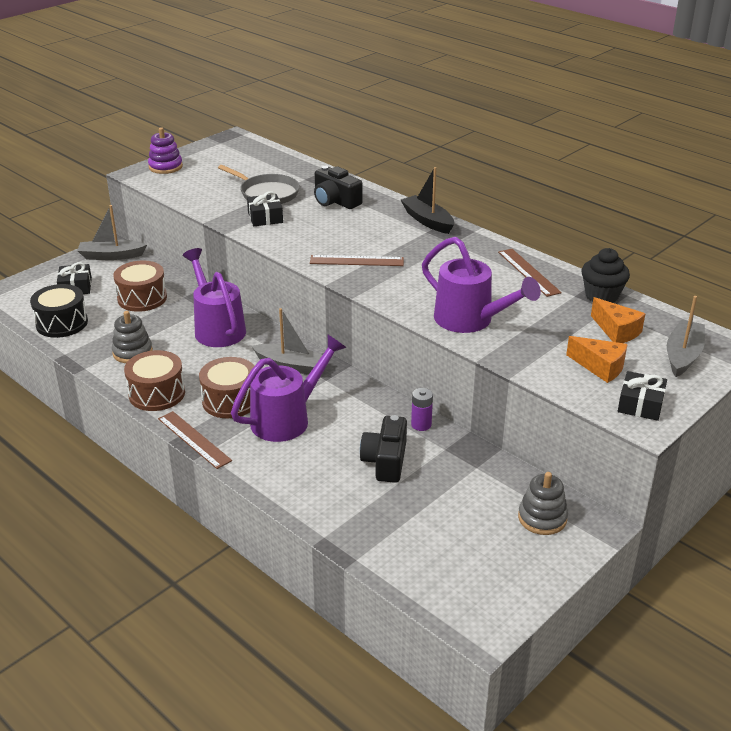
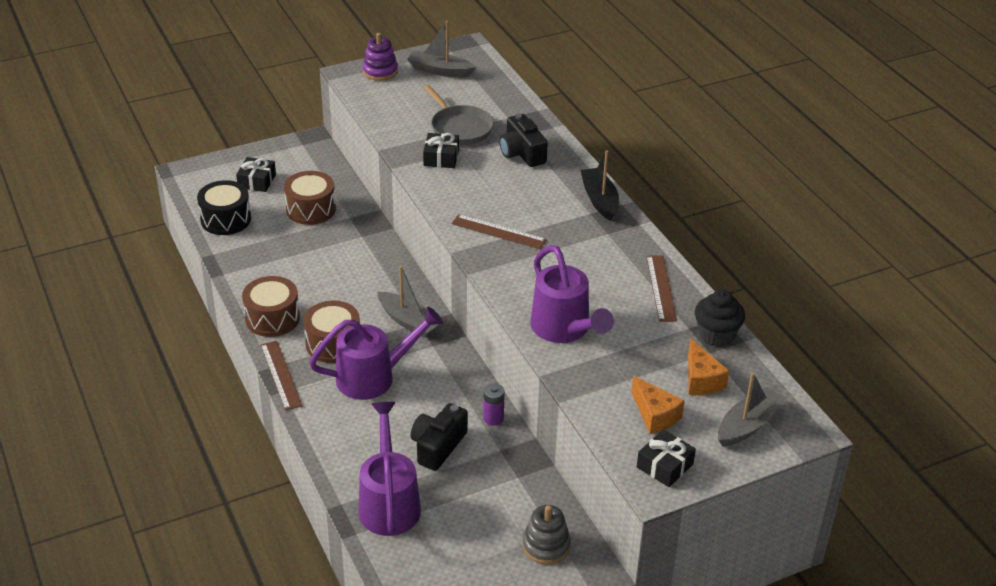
camera: 20 degrees right, 5 degrees up
grey boat [77,205,147,260] -> grey boat moved to [407,21,476,77]
grey stacking toy [112,311,153,363] -> none
purple watering can [183,248,246,347] -> purple watering can moved to [358,402,421,536]

